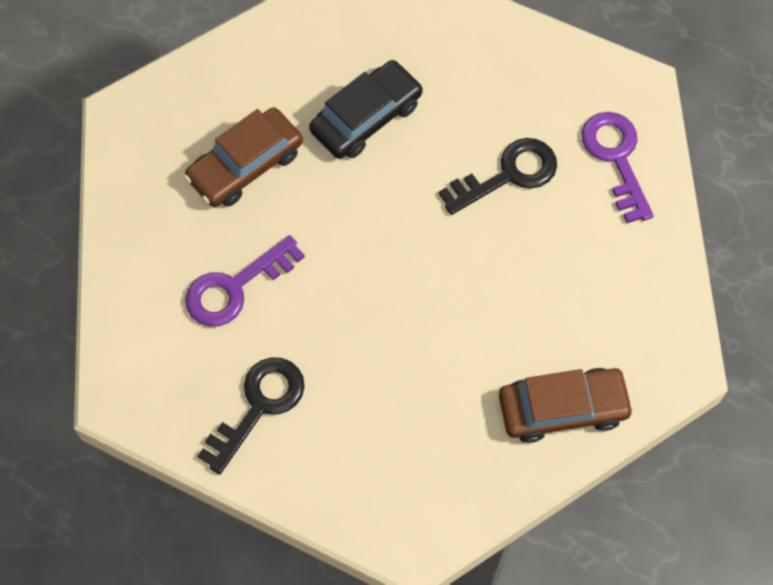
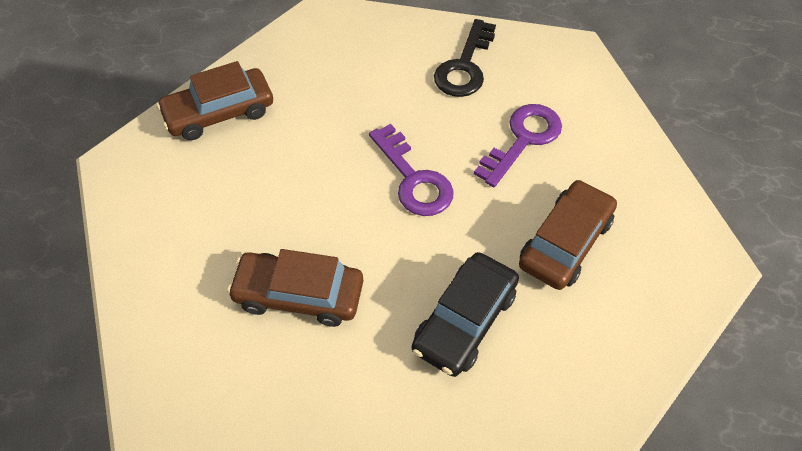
camera: 165 degrees right, 10 degrees down
black key [439,138,557,215] -> brown car [227,249,363,327]
purple key [581,112,654,223] -> purple key moved to [369,124,454,216]

